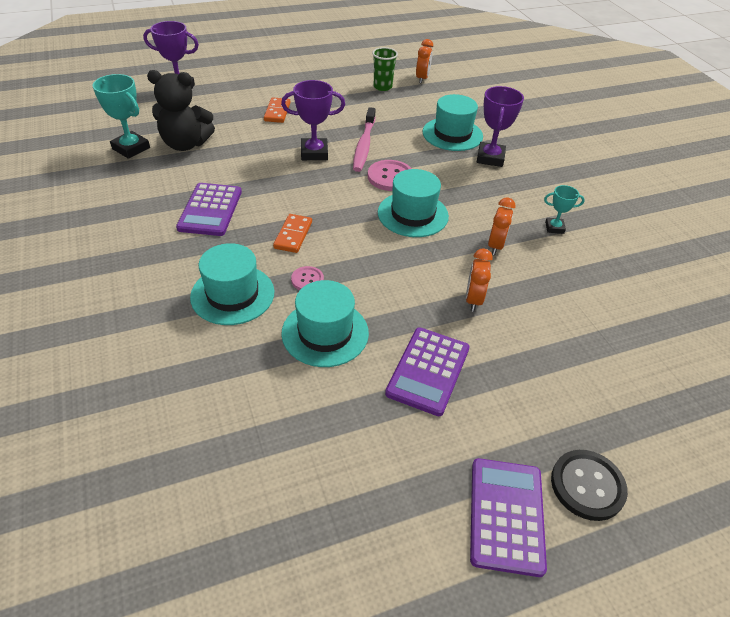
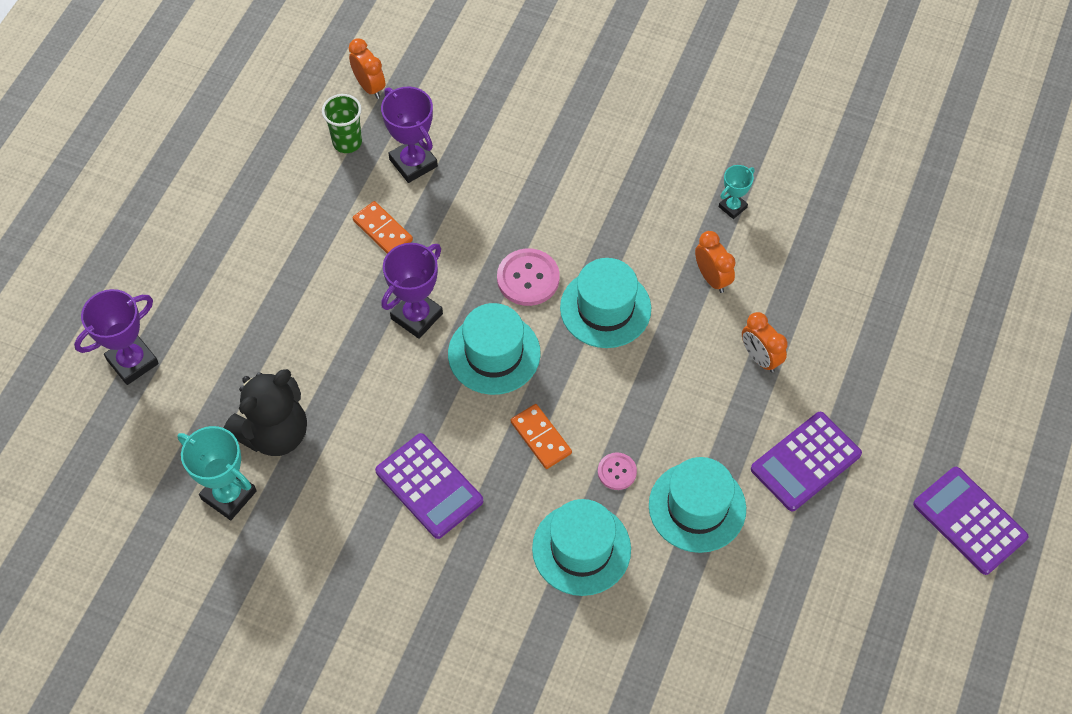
camera: 45 degrees left, 15 degrees up
turquoise trophy [93,74,150,159] -> turquoise trophy turned 45 degrees clockwise [177,426,257,520]
orange domino [264,97,290,123] -> orange domino moved to [353,201,413,254]
pink toothbrush [353,107,376,172] -> none
purple calculator [385,327,470,416] -> purple calculator turned 75 degrees clockwise [751,412,862,511]
turquoise hat [423,94,483,151] -> turquoise hat moved to [448,303,541,395]
purple trophy [477,86,524,167] -> purple trophy moved to [381,87,438,183]
black button [551,450,628,521] -> none

